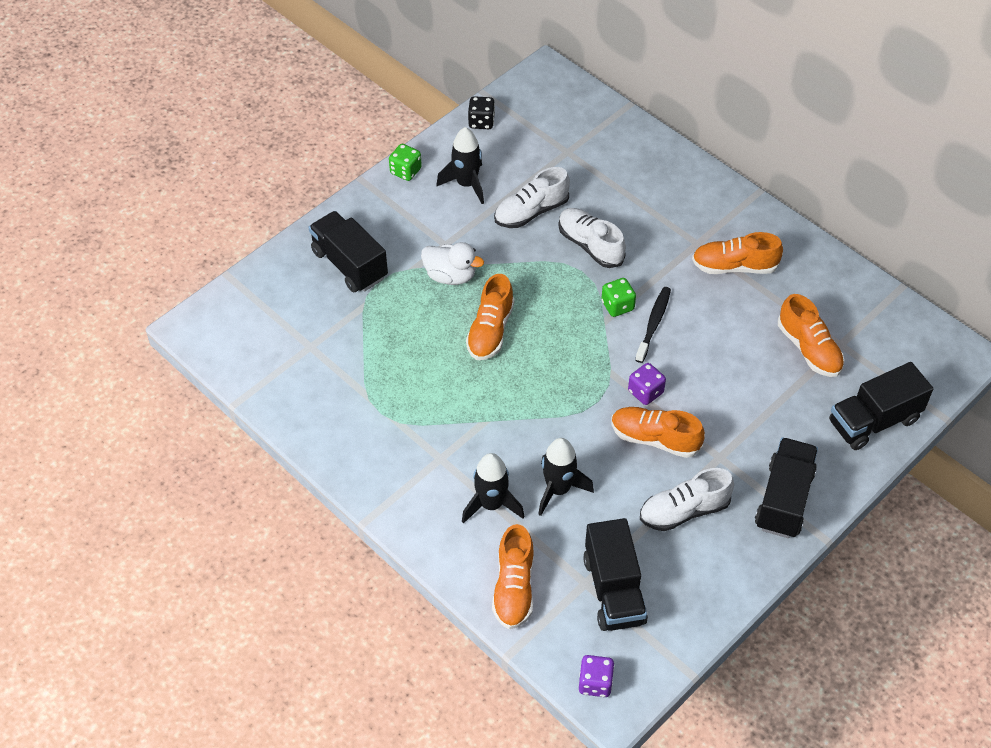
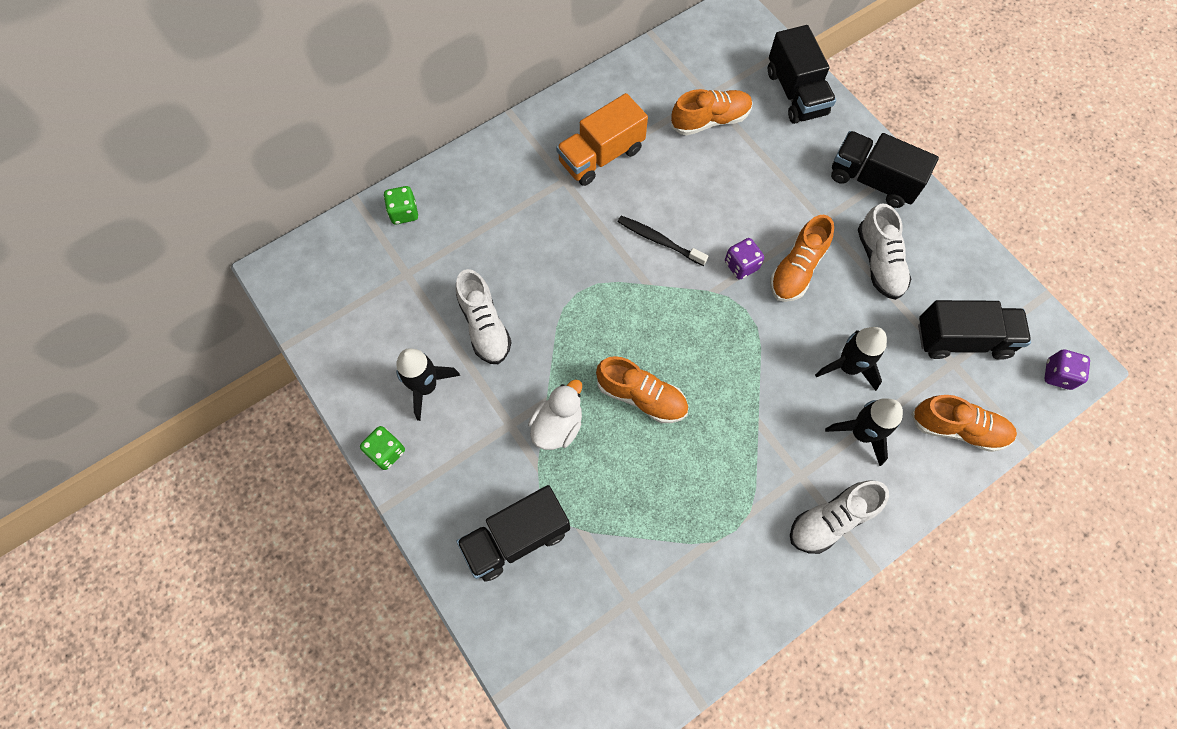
camera: 80 degrees left, 15 degrees up
black dice [468,96,495,129] -> none
white shoe [558,208,626,268] -> white shoe moved to [790,480,889,554]
green dice [601,278,636,317] -> green dice moved to [384,186,418,224]
orange shoe [692,232,783,274] -> orange truck [556,93,648,186]

